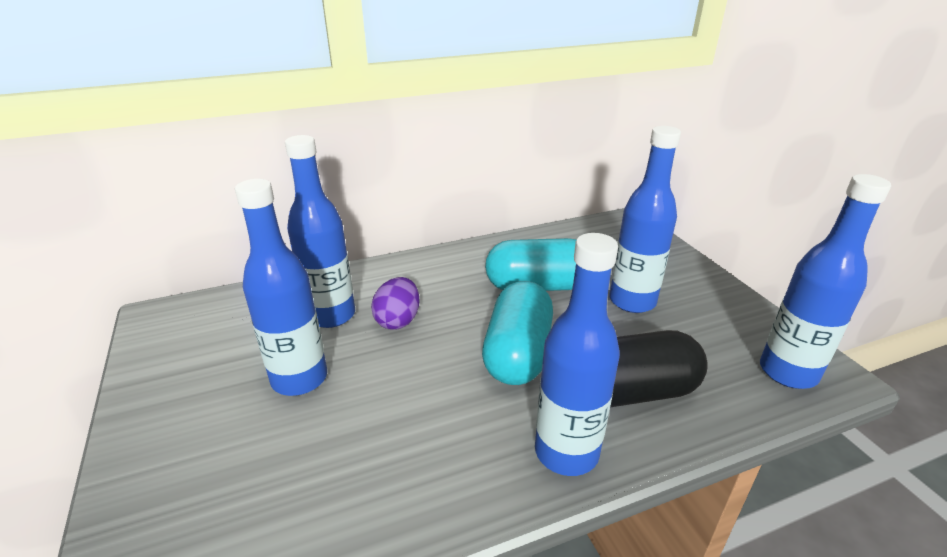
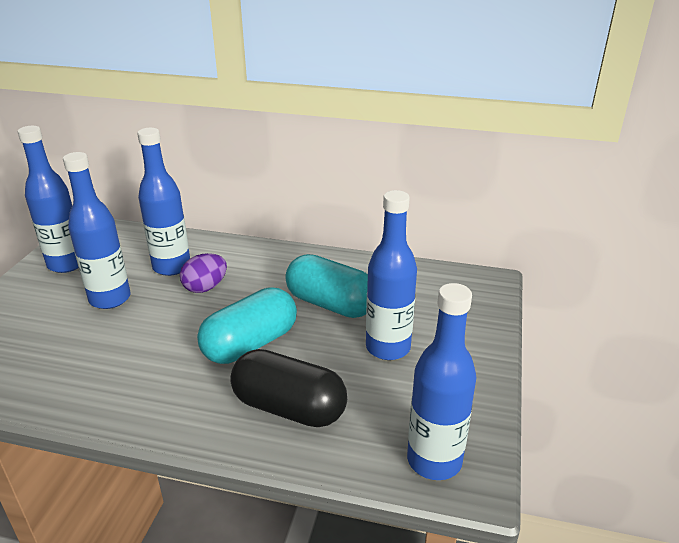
camera: 35 degrees right, 0 degrees up
blue bottle [535,233,620,476] -> blue bottle moved to [18,126,79,273]

